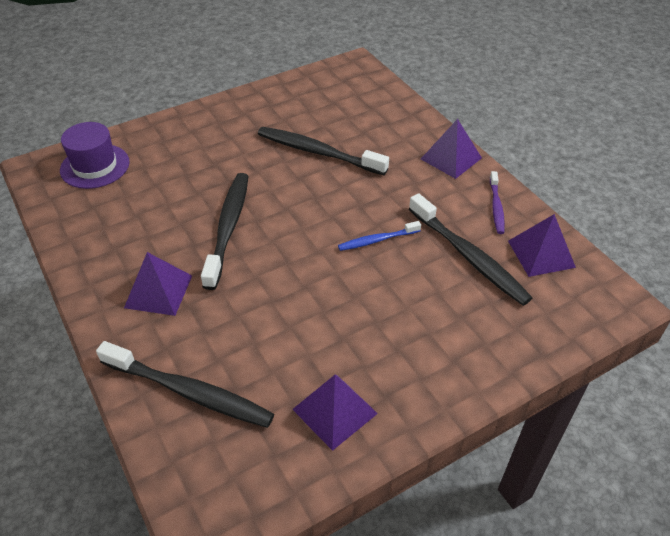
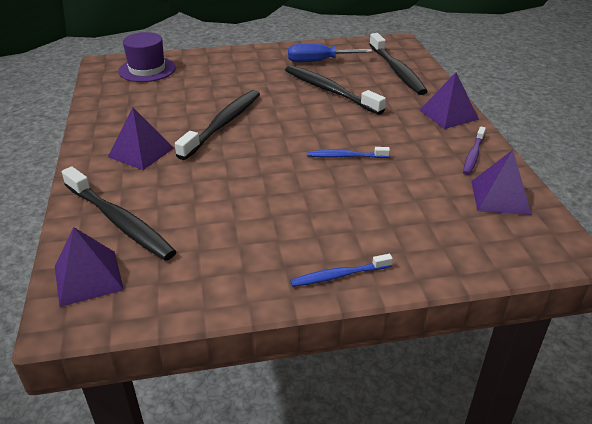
camera: 20 degrees right, 10 degrees down
purple pyramid [292,375,378,451] -> purple pyramid moved to [55,227,124,307]
black toothbrush [409,193,532,306] -> black toothbrush moved to [369,33,428,95]
none -> blue screwdriver [288,44,372,62]
none -> blue toothbrush [290,254,393,287]

